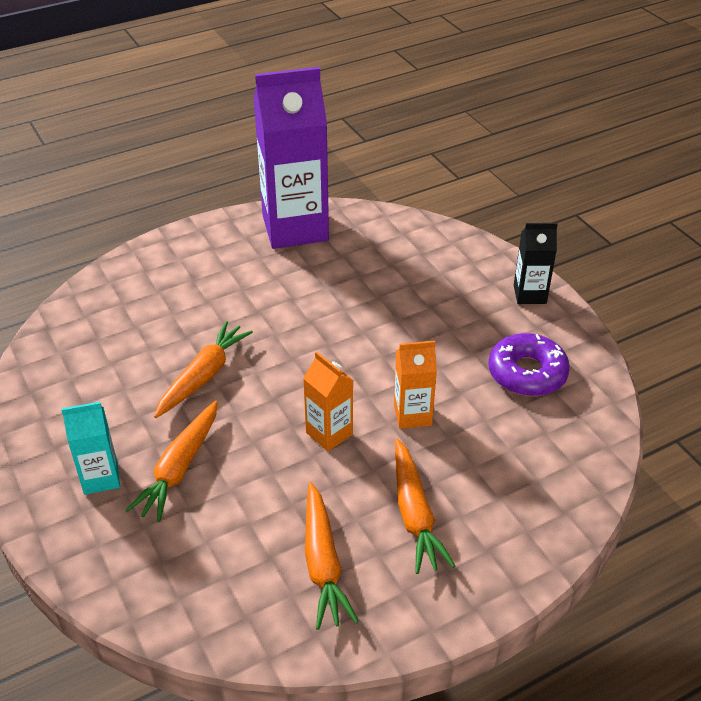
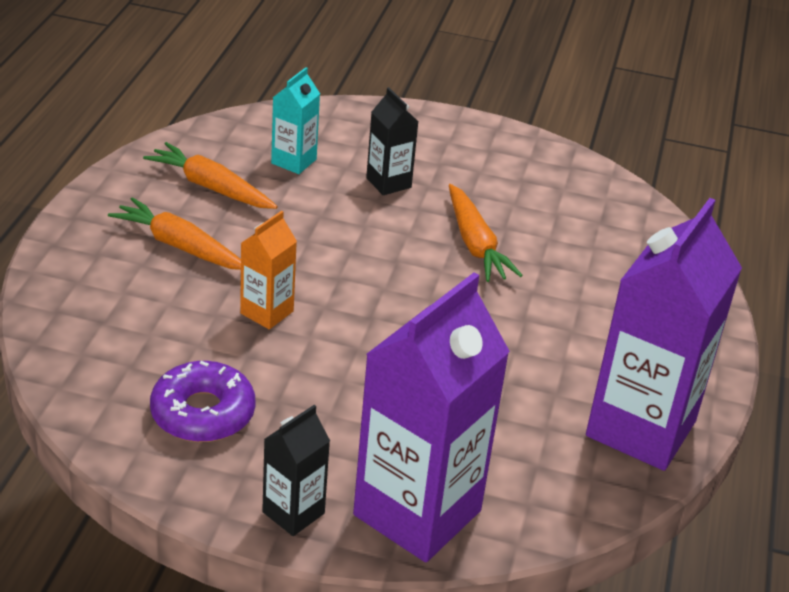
camera: 130 degrees right, 5 degrees down
turquoise carton [61,402,120,495] -> turquoise carton moved to [271,67,320,174]
orange carrot [125,401,218,522] -> black carton [366,87,418,195]
orange carton [303,352,353,451] -> none
none -> purple carton [353,273,510,562]

